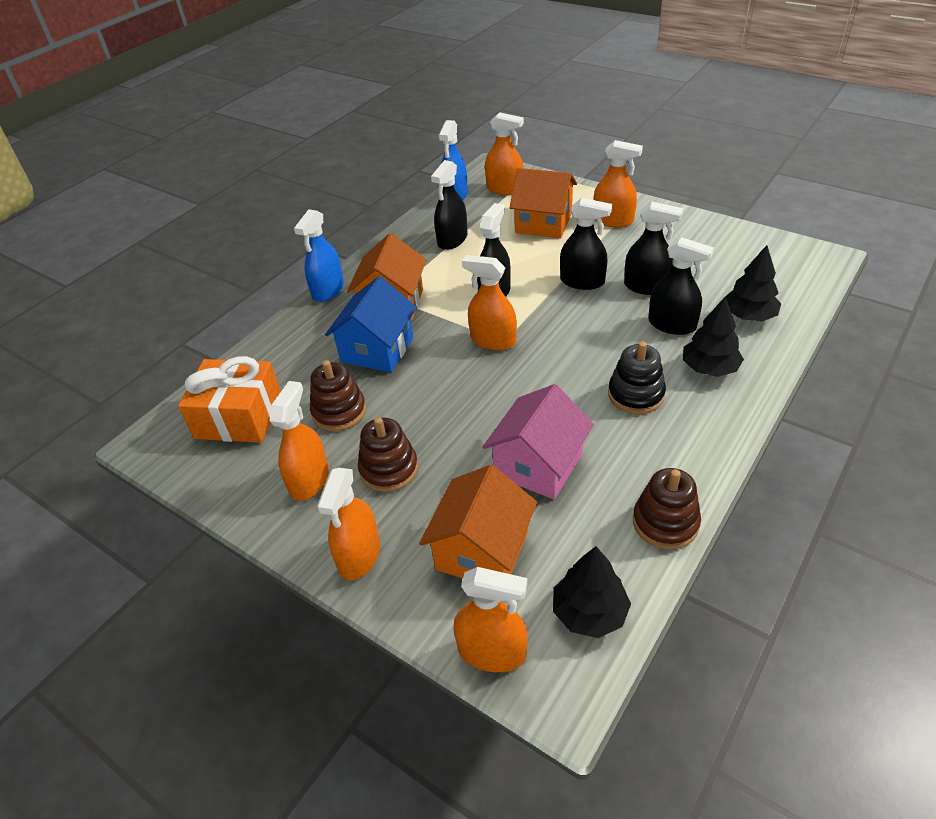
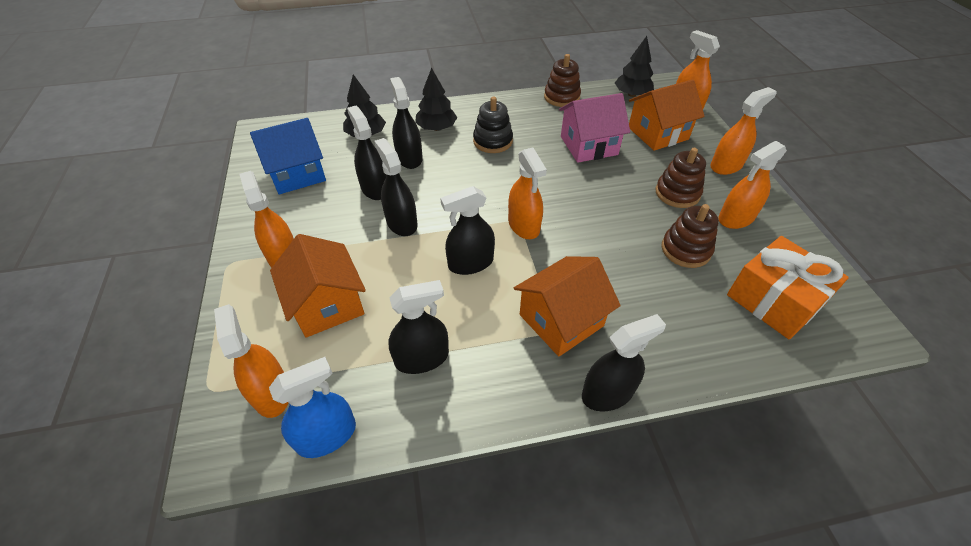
camera: 140 degrees left, 5 degrees up
blue spray bottle [294,209,344,302] -> black spray bottle [582,314,666,411]
blue house [325,276,417,372] -> blue house moved to [250,118,326,194]

